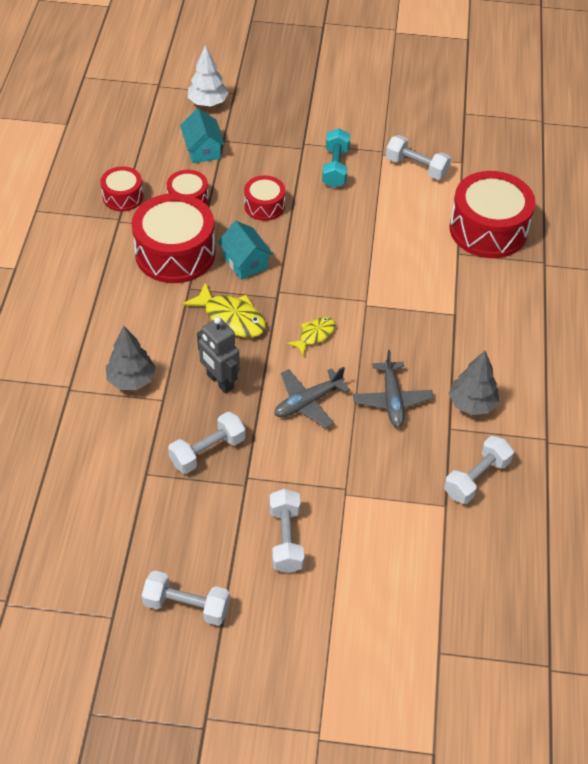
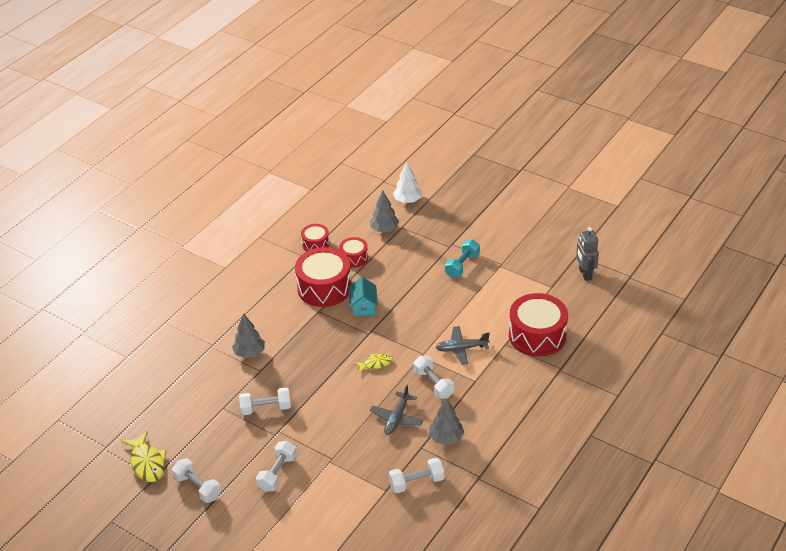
camera: 30 degrees right, 10 degrees down
turquoise house [180,108,225,163] -> grey tree [370,190,399,232]
yellow fish [182,282,266,338] -> yellow fish moved to [122,431,167,482]
grey robot [197,317,240,394] -> grey robot moved to [576,227,599,281]
red drum [244,176,285,221] -> none
grey plane [274,367,350,428] -> grey plane moved to [435,326,490,365]
white dumbbell [386,135,451,180] -> white dumbbell moved to [413,356,454,399]

